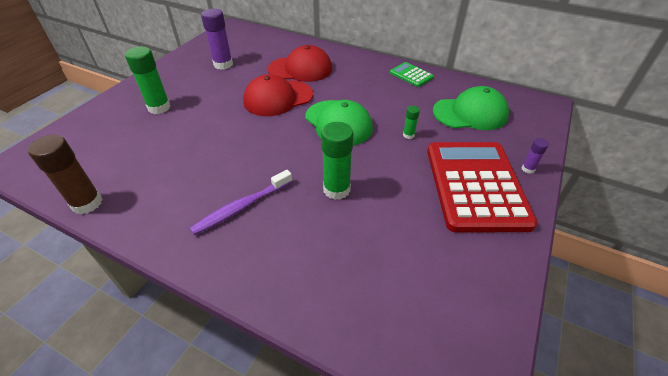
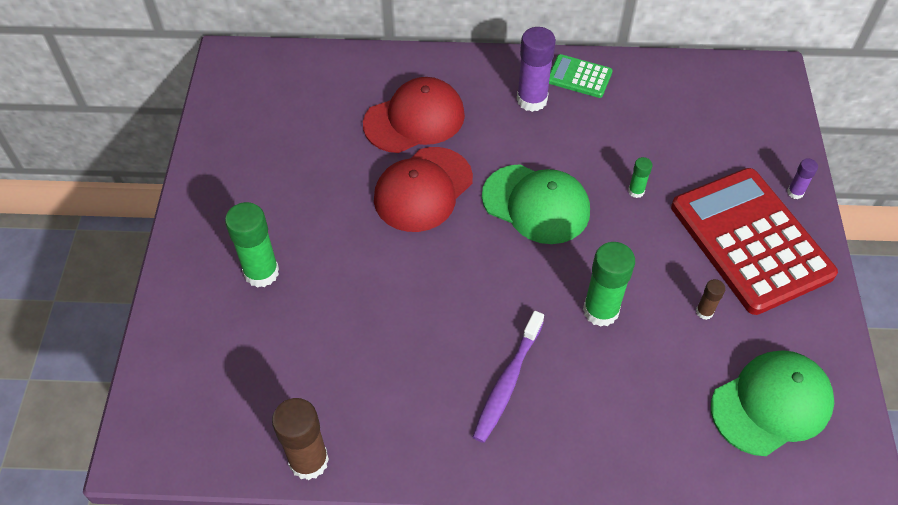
camera: 25 degrees left, 10 degrees up
purple glue stick [201,9,233,70] -> purple glue stick moved to [517,27,556,112]
green cap [433,86,509,130] -> green cap moved to [711,350,834,456]
none -> brown glue stick [696,279,726,320]

